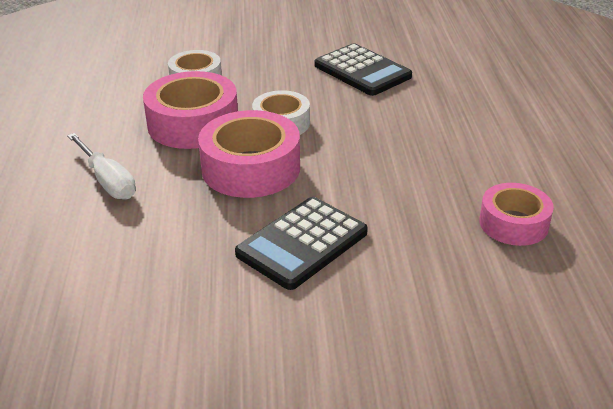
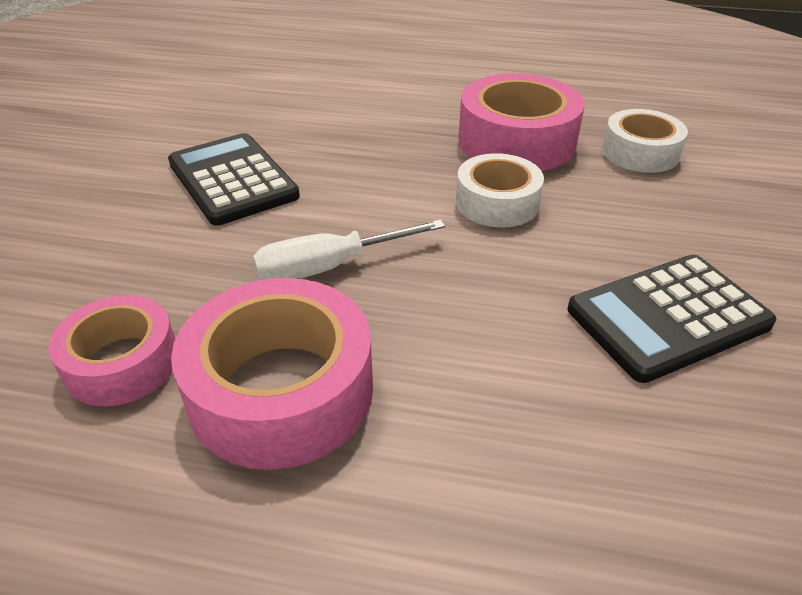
camera: 105 degrees right, 5 degrees up
white screwdriver [67,133,136,200] -> white screwdriver moved to [253,220,445,280]
pink tape [198,110,300,198] -> pink tape moved to [171,278,373,470]

